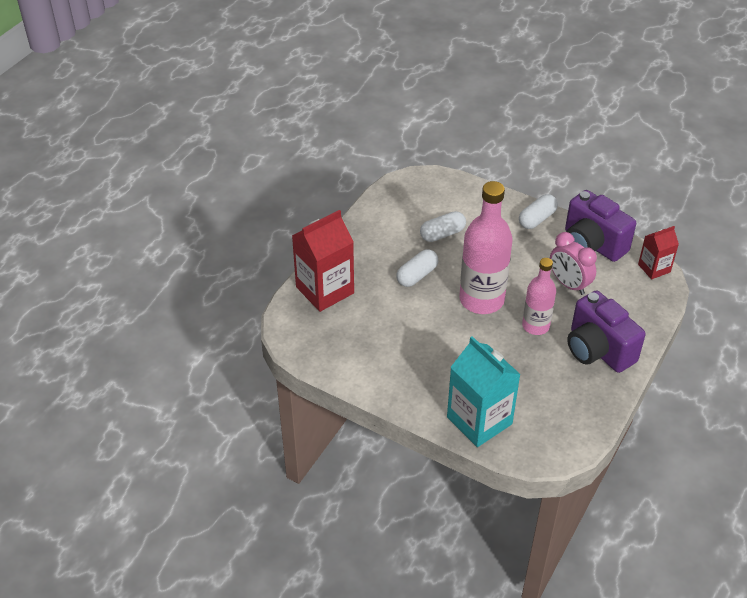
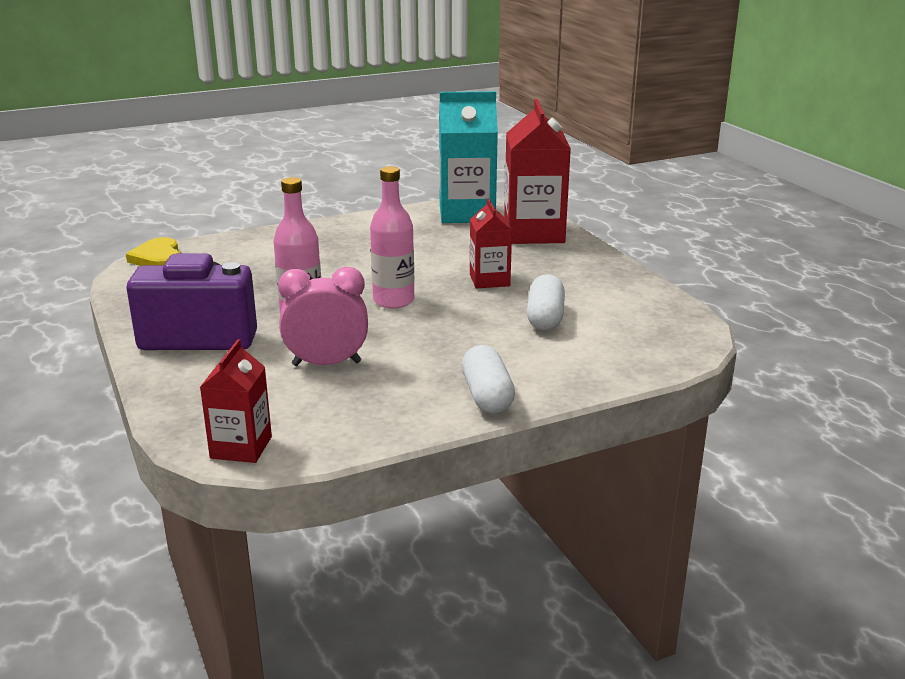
camera: 125 degrees right, 20 degrees down
white capsule [396,249,438,287] -> red carton [470,198,512,288]
turquoise carton [447,336,521,447] -> turquoise carton moved to [439,91,498,223]
pink bottle [459,181,513,314] -> pink bottle [370,166,414,308], size x0.60
purple camera [565,190,636,262] -> none
none -> yellow heart [126,237,180,266]

